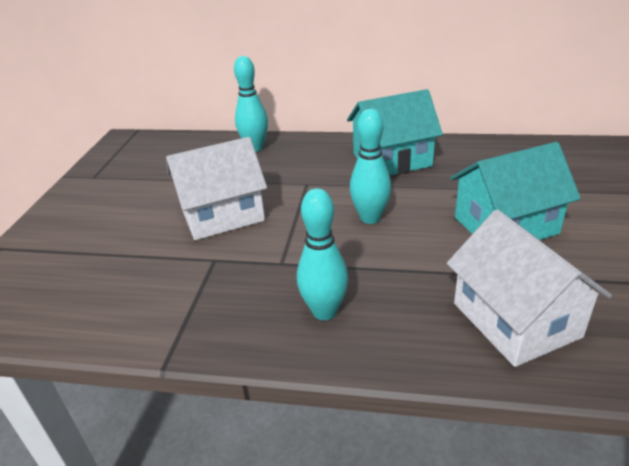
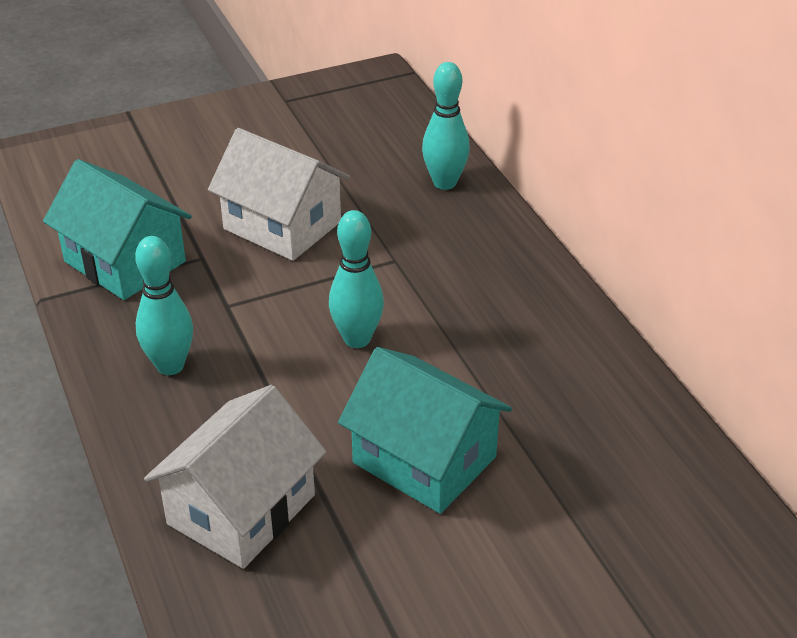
camera: 55 degrees right, 5 degrees up
turquoise house [347,89,443,176] -> turquoise house moved to [43,159,192,300]

